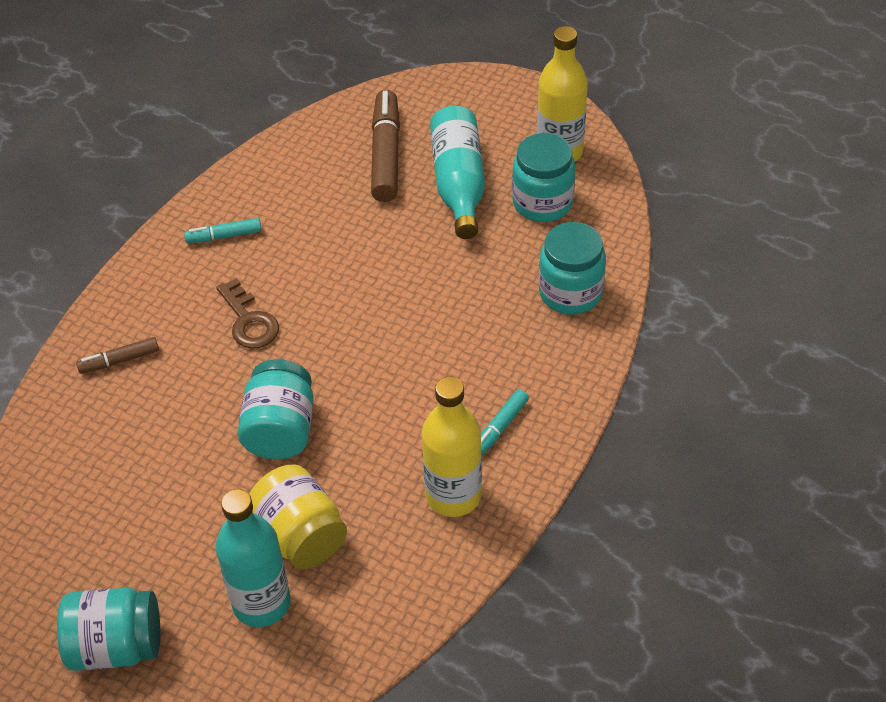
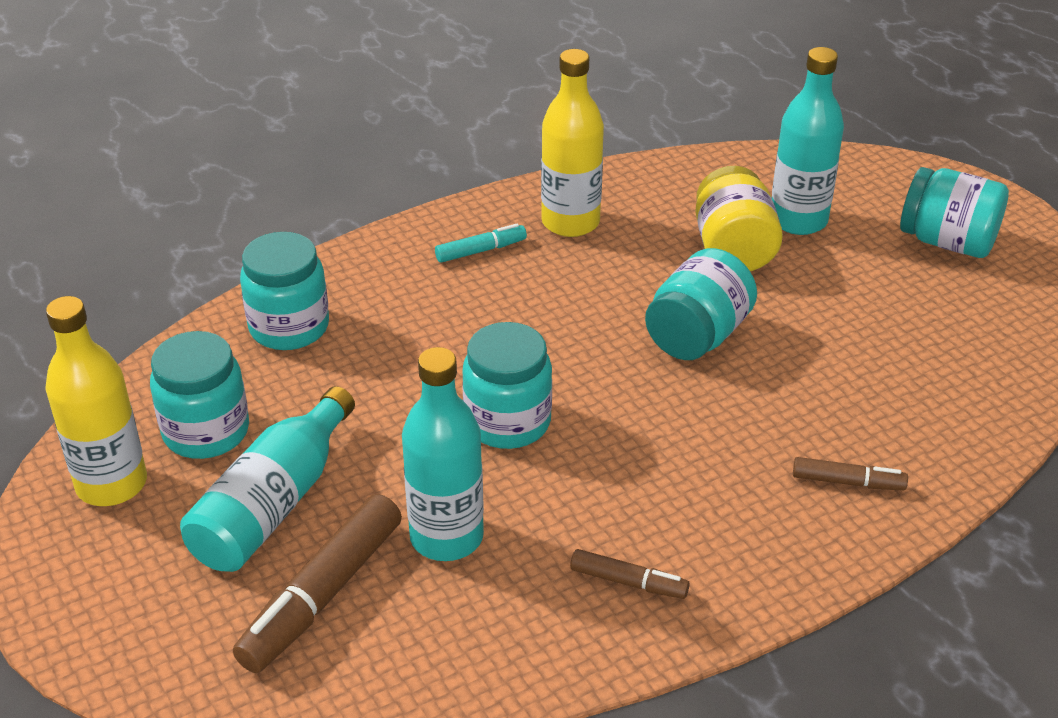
camera: 150 degrees left, 10 degrees down
turquoise marker [184,218,262,243] -> brown marker [570,549,690,599]
brown key [216,278,279,349] -> none
none -> turquoise bottle [402,347,484,561]
none -> turquoise jar [462,322,552,449]

